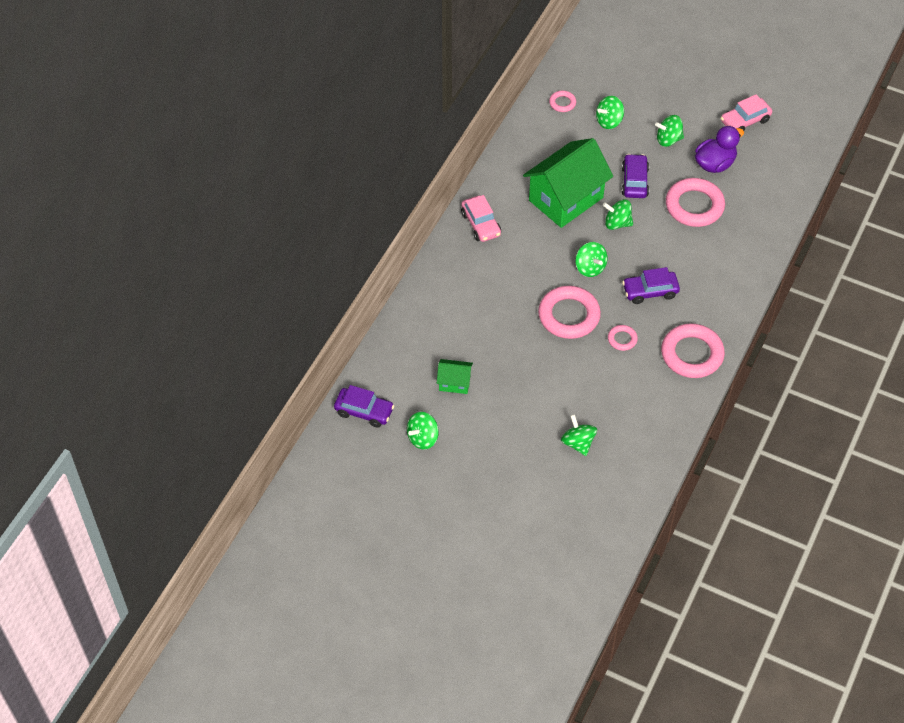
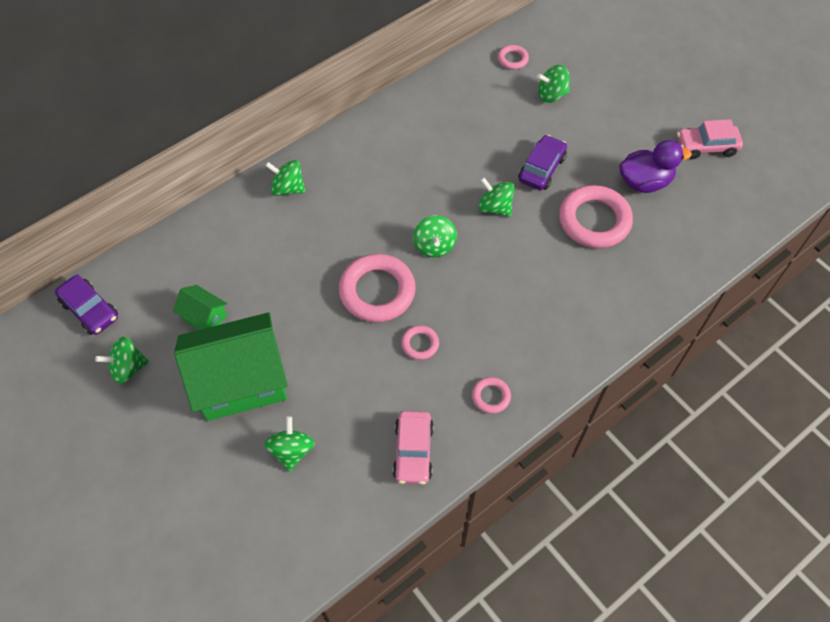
camera: 25 degrees right, 5 degrees up
pink car [461,195,501,242] -> pink car moved to [393,411,434,485]
green house [523,138,613,228] -> green house moved to [174,312,288,421]
purple car [622,267,680,304] -> none
green spinning top [655,115,684,147] -> green spinning top moved to [265,160,306,196]
pink ring [661,323,725,378] -> pink ring [472,377,511,414], size x0.48

